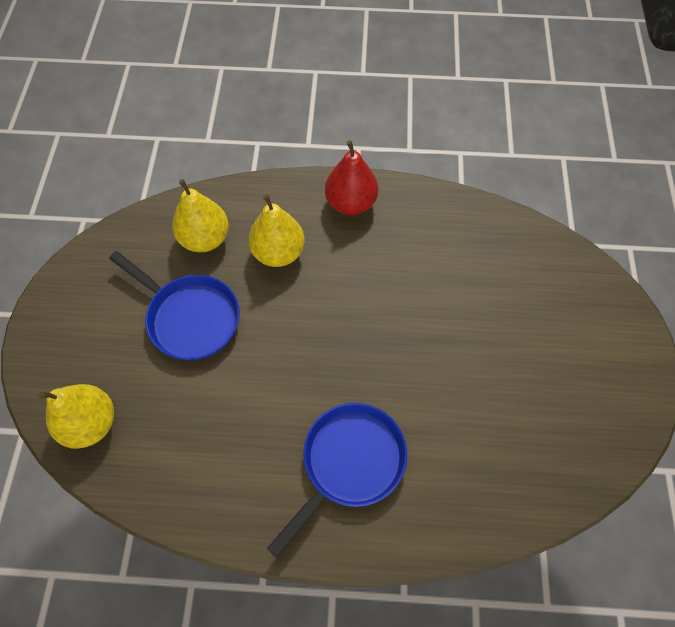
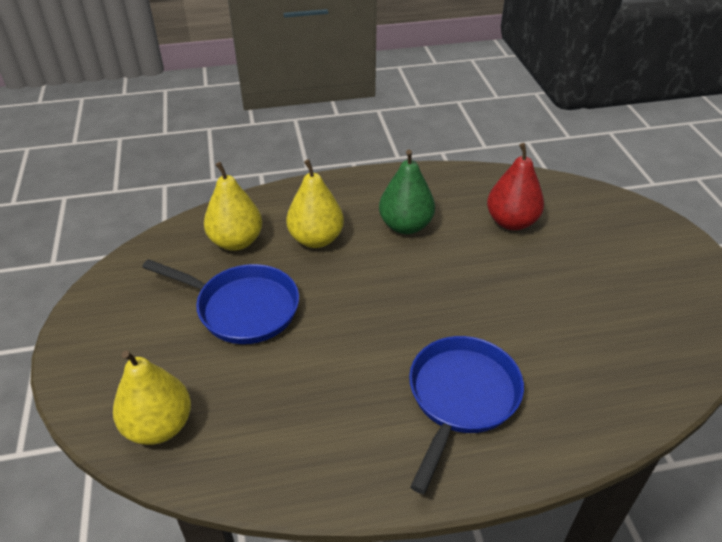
camera: 15 degrees left, 20 degrees down
red pear [325,140,378,215] -> red pear moved to [487,143,544,230]
none -> green pear [379,150,435,234]

